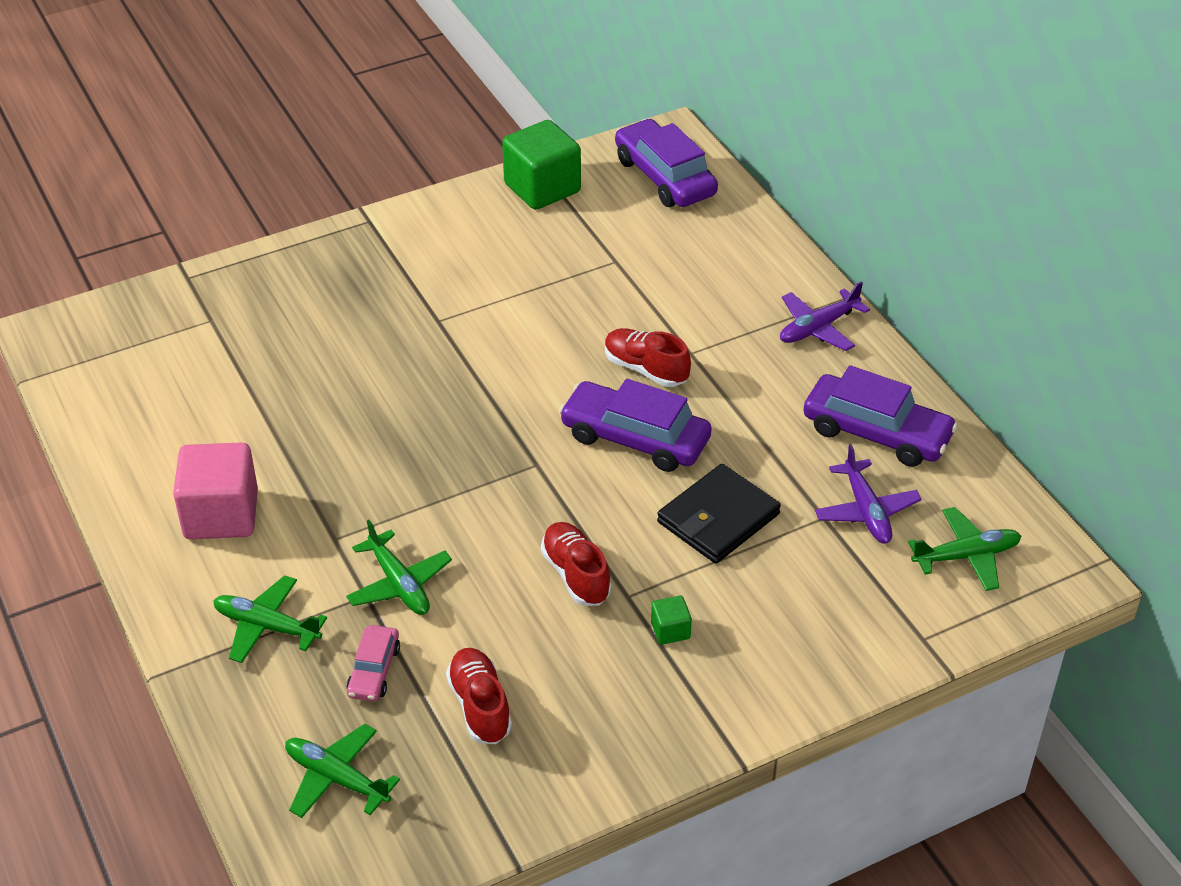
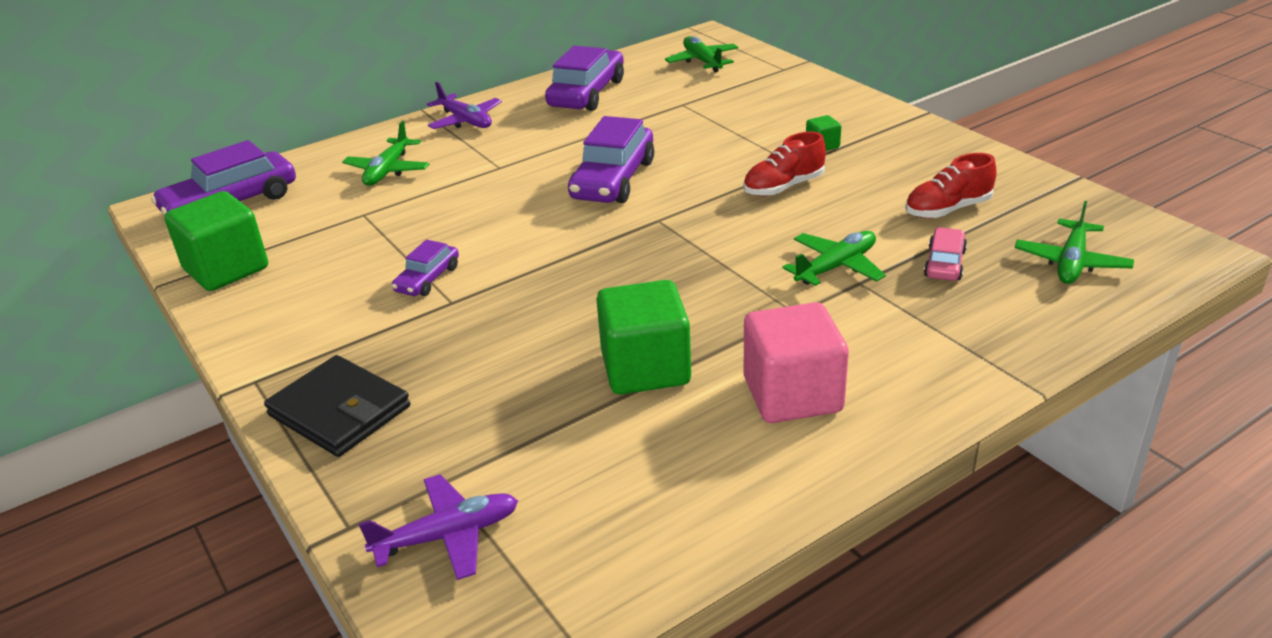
camera: 95 degrees left, 10 degrees down
green plane [213,575,327,663] -> green plane moved to [342,121,429,186]
pink car [346,625,400,701] -> pink car turned 75 degrees counterclockwise [924,227,967,281]
red shoe [605,328,691,387] -> none
black wallet [657,464,781,564] -> black wallet moved to [264,355,410,457]
purple plane [815,444,922,544] -> purple plane moved to [359,474,518,580]
none -> purple car [392,240,459,296]
none -> green cube [596,280,691,394]

